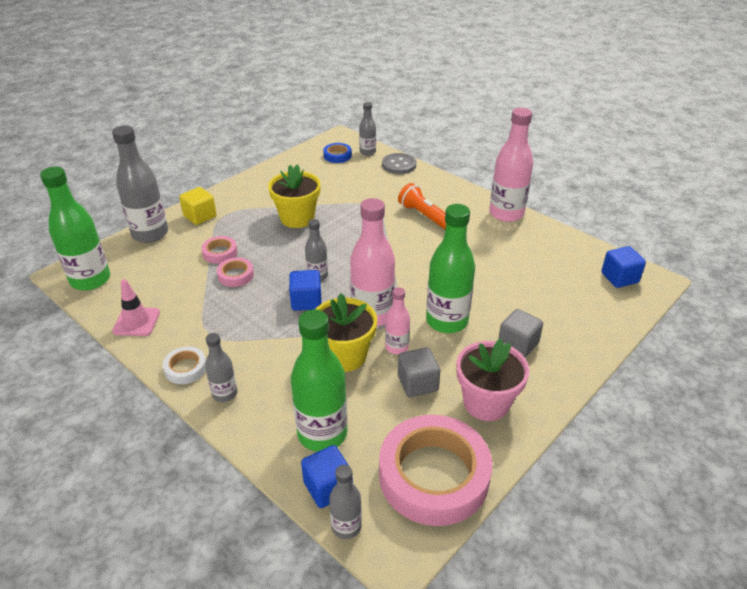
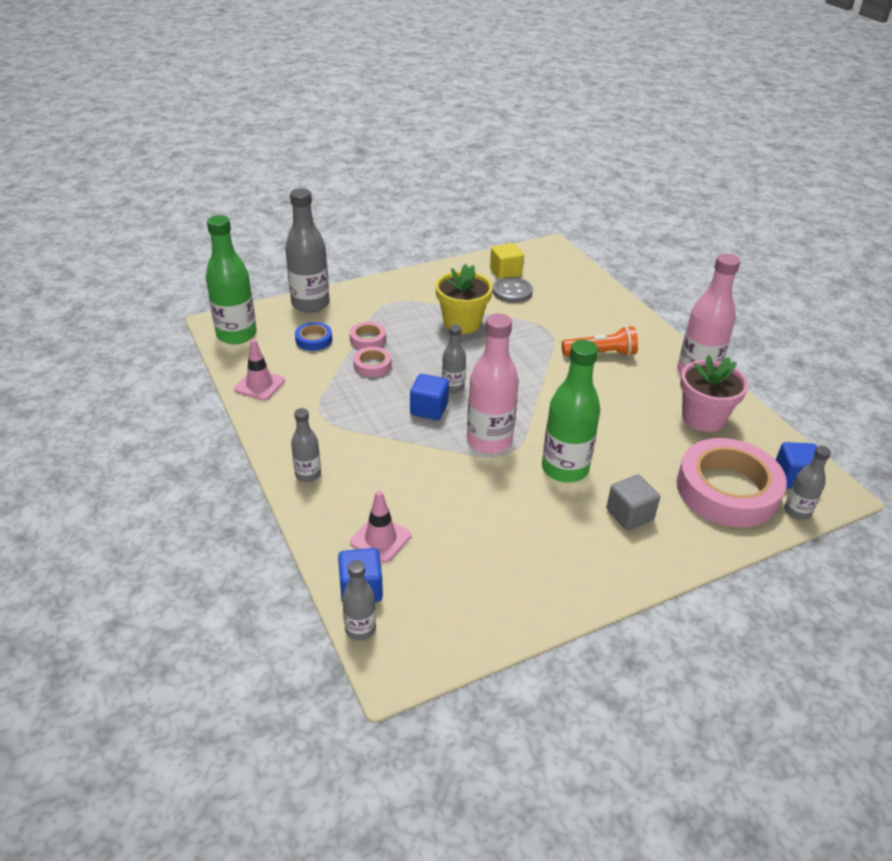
camera: 20 degrees right, 0 degrees up
white tape [163,347,206,384] -> none
yellow cube [179,187,216,225] -> yellow cube moved to [490,243,524,279]
green bottle [291,309,347,452] -> pink traffic cone [350,490,411,563]
yellow flower pot [316,294,377,372] -> none
blue tape [323,143,352,163] -> blue tape moved to [295,322,332,351]
grey bottle [359,102,376,156] -> grey bottle moved to [784,446,831,520]
pink tape [379,415,492,526] -> pink tape moved to [676,438,787,527]
grey button [382,153,416,174] -> grey button moved to [492,277,533,303]
pink bottle [385,287,410,354] -> none
orange flashlight [398,183,446,229] -> orange flashlight turned 105 degrees clockwise [562,326,638,356]
grey cube [398,347,440,397] -> none
pink flower pot [456,339,530,421] -> pink flower pot moved to [680,355,749,432]

